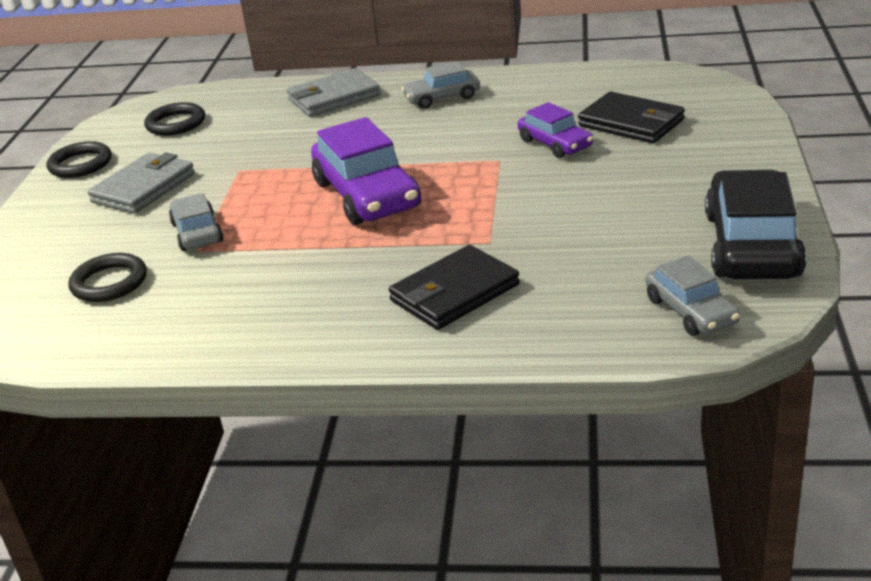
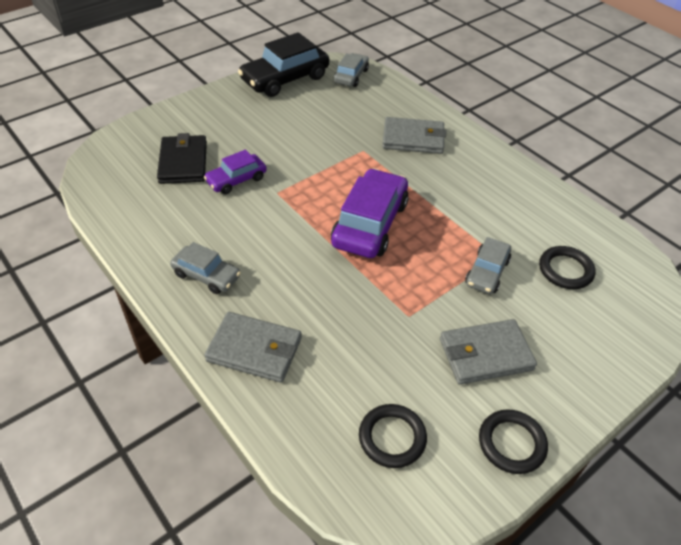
camera: 140 degrees left, 15 degrees up
black wallet [389,245,520,330] -> grey wallet [382,117,446,154]
purple car [518,102,593,158] -> purple car turned 135 degrees counterclockwise [204,150,267,194]

